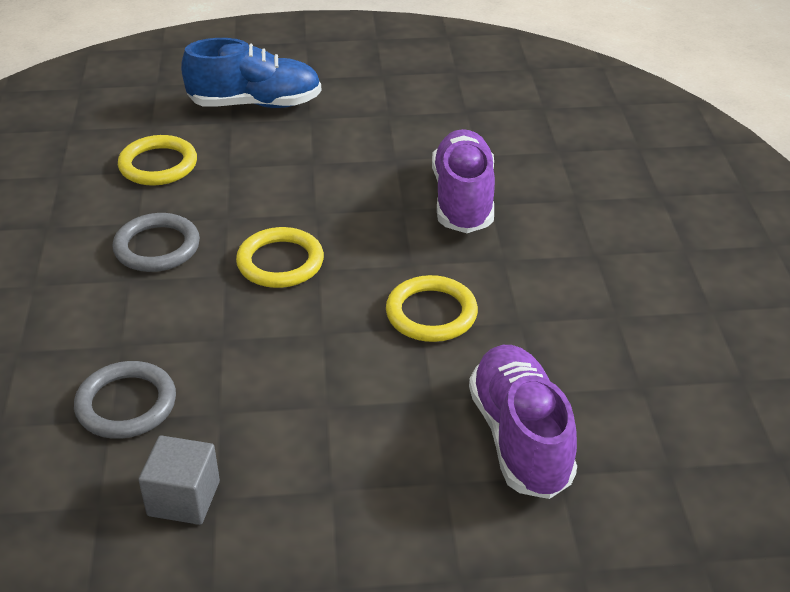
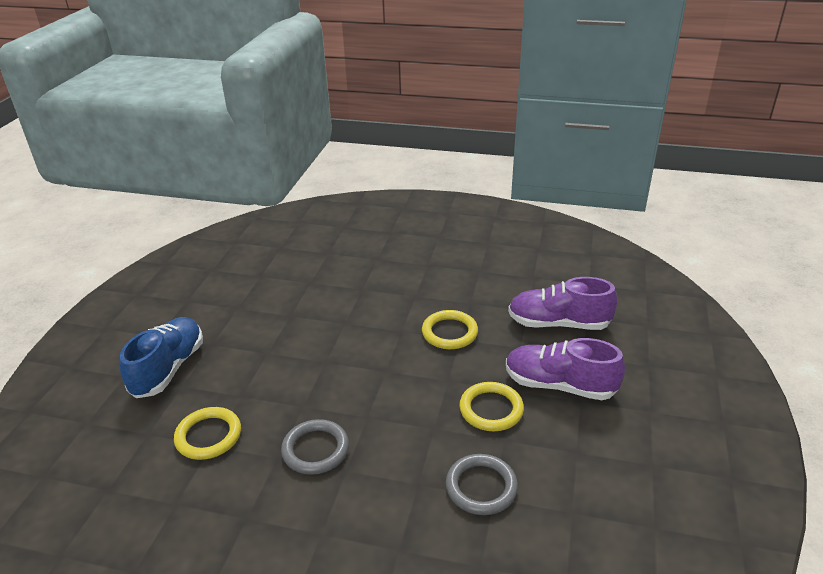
camera: 70 degrees left, 5 degrees down
grey cube [139,435,220,525] -> none
yellow ring [236,227,324,288] -> yellow ring moved to [459,382,524,431]
purple shoe [432,129,495,233] -> purple shoe moved to [506,338,625,400]

